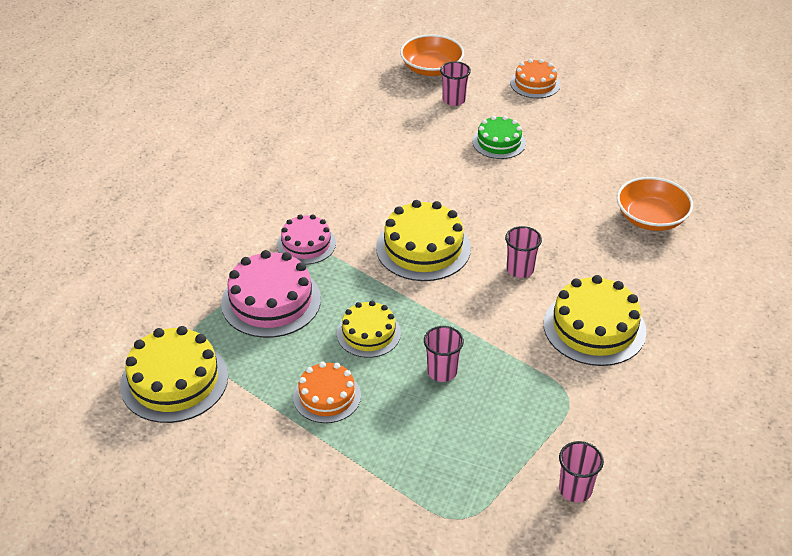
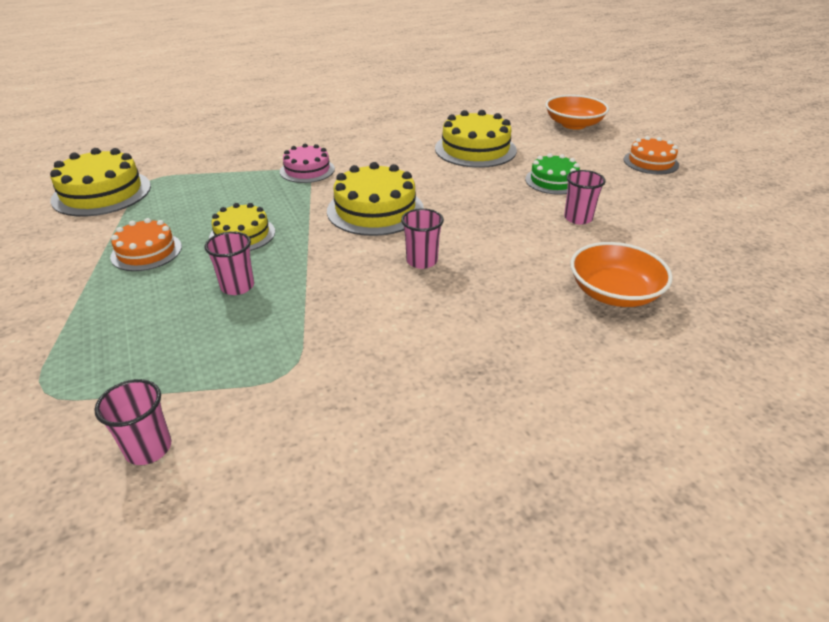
camera: 45 degrees right, 5 degrees down
pink cake [221,250,321,338] -> none
pink cup [440,61,471,106] -> pink cup moved to [564,170,606,225]
yellow cake [544,275,647,366] -> yellow cake moved to [435,110,517,168]

